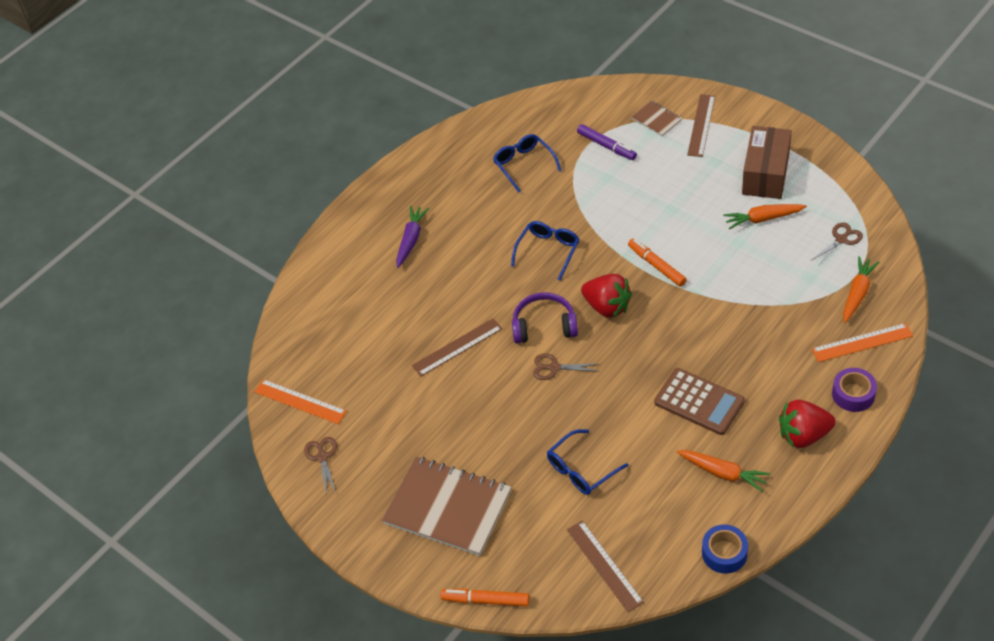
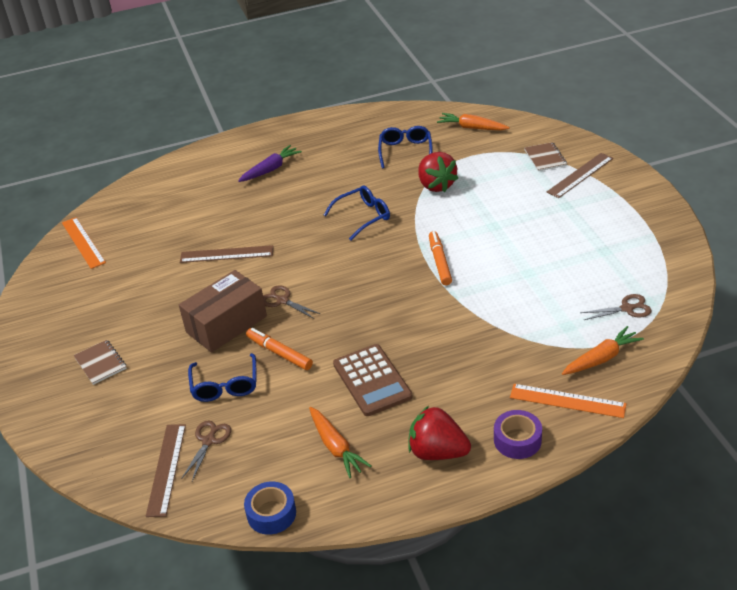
camera: 30 degrees right, 10 degrees down
brown scissors [304,437,337,493] -> brown scissors moved to [181,420,231,481]
brown notebook [382,457,512,556] -> brown notebook [73,340,127,385], size x0.47
orange marker [441,589,529,606] -> orange marker moved to [246,328,313,370]
purple headphones [512,292,578,344] -> none
blue glasses [547,429,628,495] -> blue glasses turned 90 degrees counterclockwise [188,353,256,402]
purple marker [577,124,637,160] -> none
red strawberry [581,274,632,318] -> red strawberry moved to [418,152,458,192]
orange carrot [723,204,807,230] -> orange carrot moved to [437,113,510,130]
brown box [742,126,792,199] -> brown box moved to [179,270,267,352]

